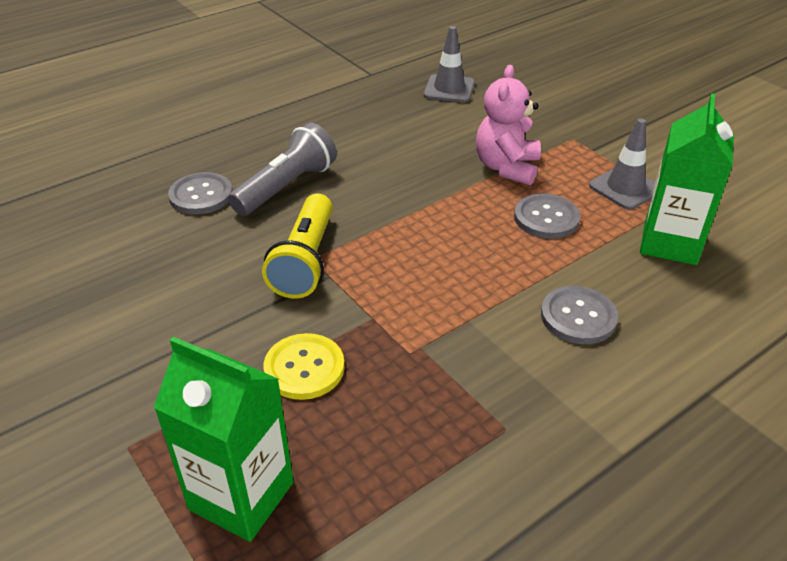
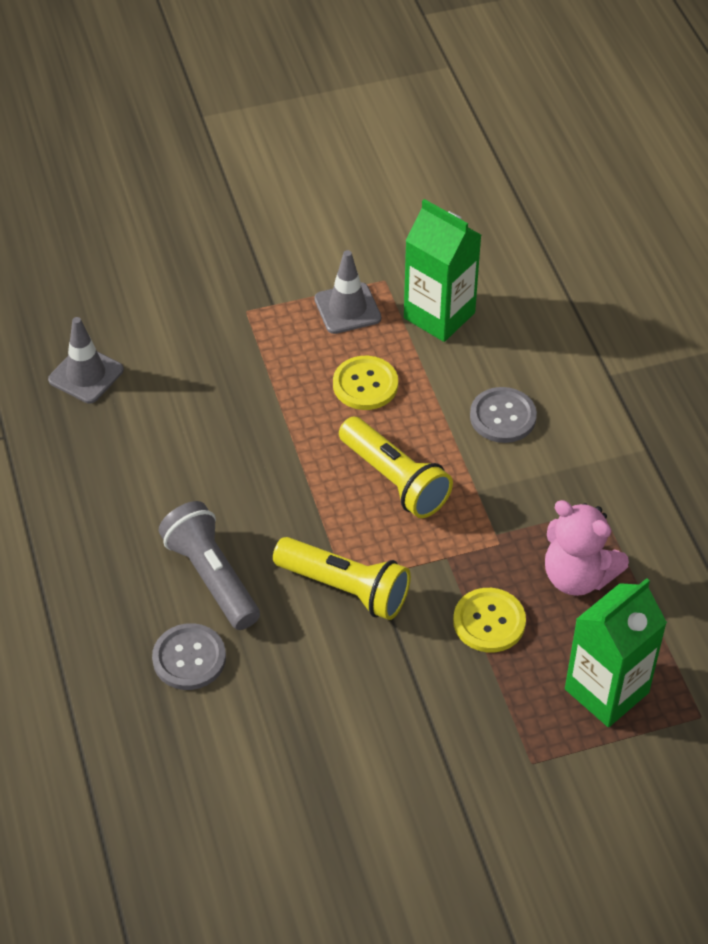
camera: 70 degrees left, 10 degrees up
pink teddy bear [476,65,541,185] -> pink teddy bear moved to [545,500,629,596]
grey button [514,193,581,239] -> yellow button [333,356,398,410]
none -> yellow flashlight [339,417,453,518]

